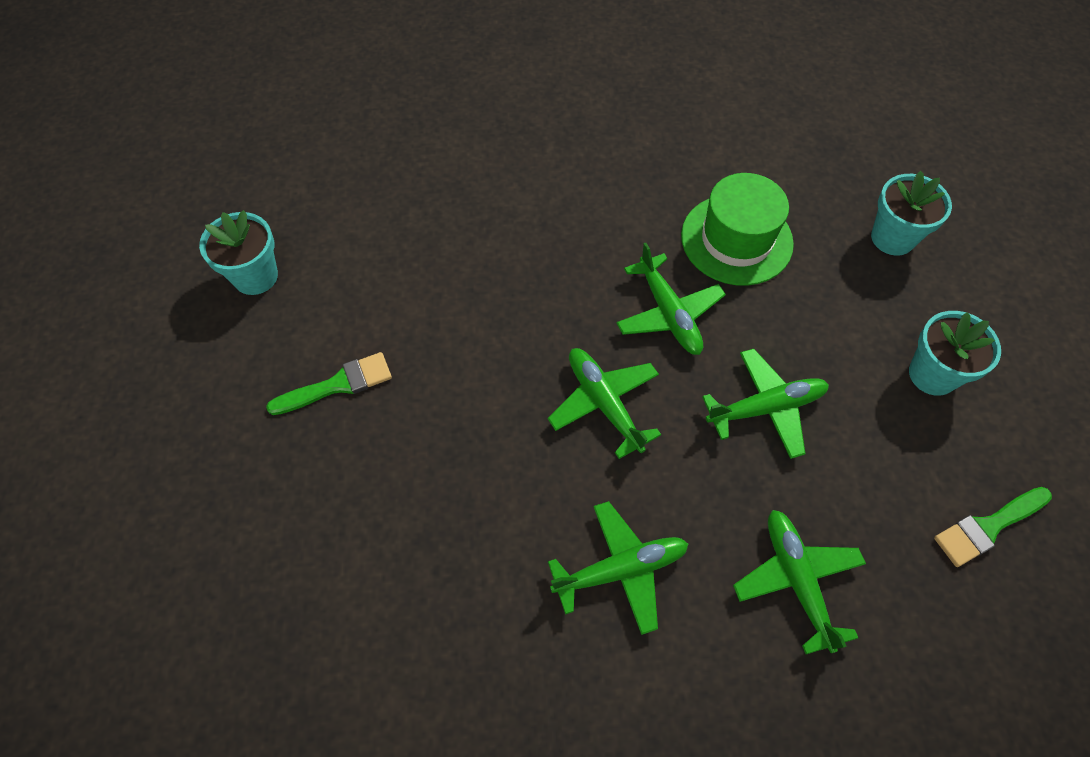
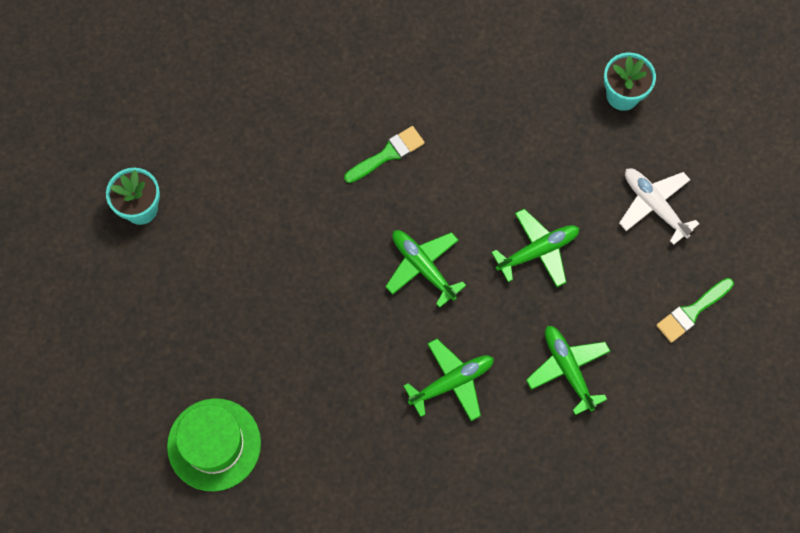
camera: 10 degrees left, 10 degrees up
green brush [266,352,392,415] -> green brush moved to [344,126,425,183]
green plane [616,243,726,355] -> none
green hat [681,173,794,286] -> green hat moved to [167,398,261,492]
turquoise flower pot [909,311,1001,396] -> white plane [619,168,699,245]

